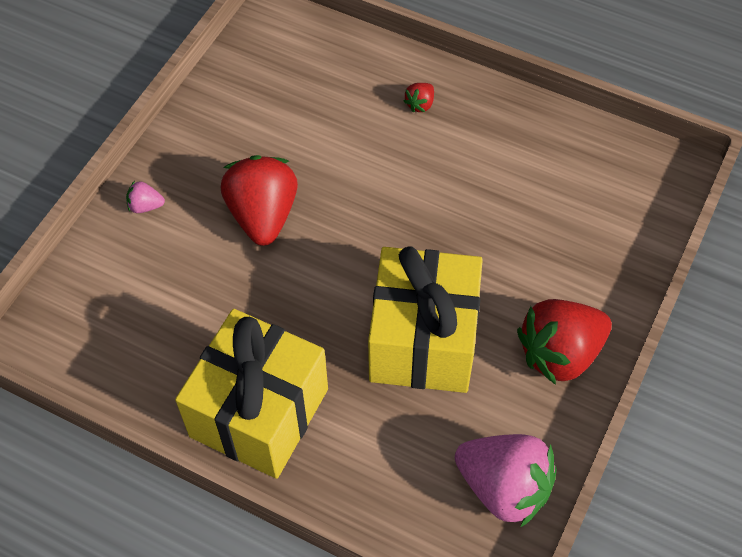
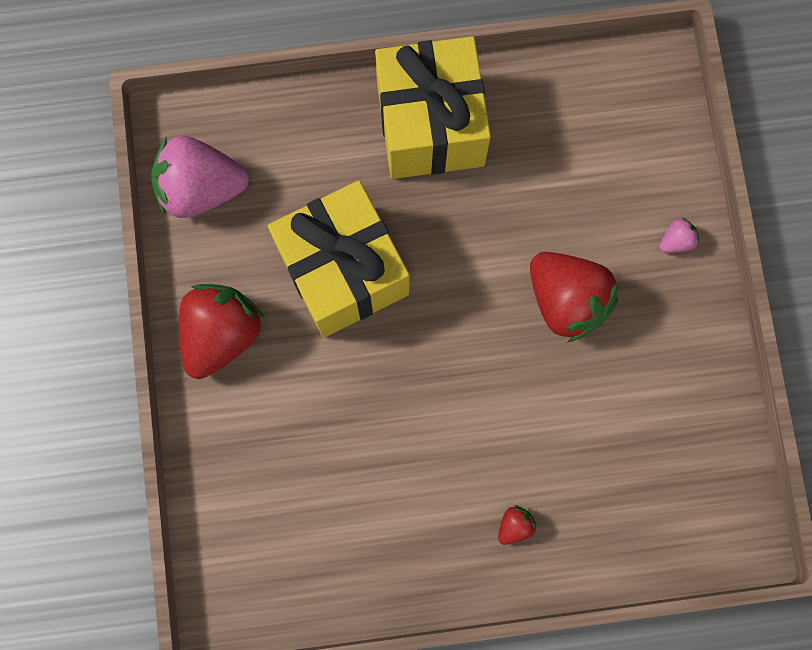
camera: 145 degrees right, 20 degrees up
red strawberry [404,83,434,112] -> red strawberry turned 45 degrees clockwise [498,505,537,545]

